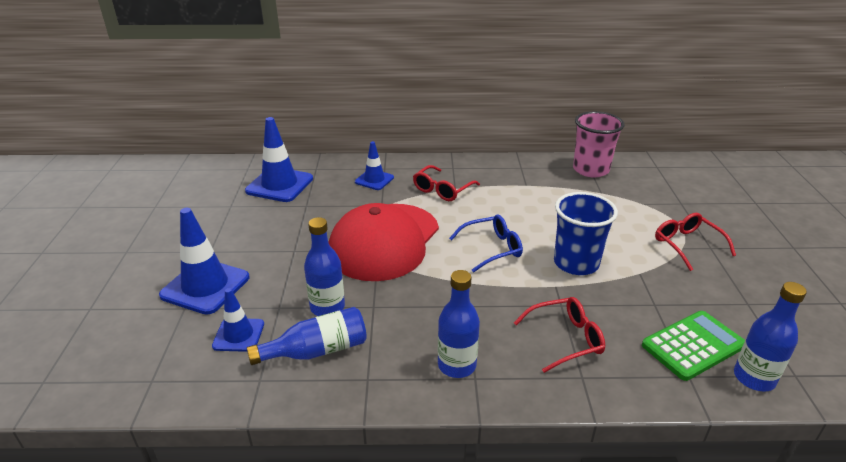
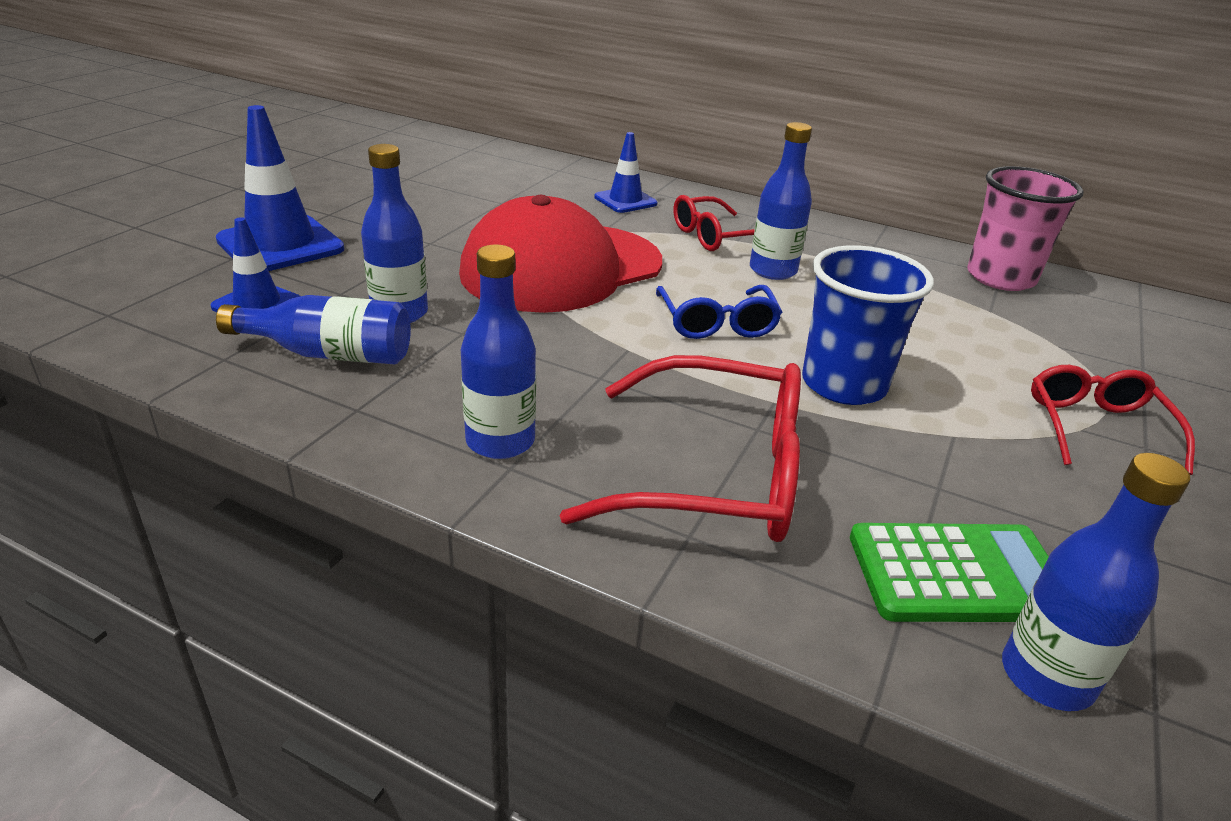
camera: 25 degrees right, 0 degrees up
blue traffic cone [245,117,313,202] -> none
blue glasses [449,215,523,273] -> blue glasses turned 75 degrees clockwise [656,285,782,339]
red glasses [514,297,605,373] -> red glasses [559,355,801,542], size x1.66
none -> blue bottle [750,122,812,280]

